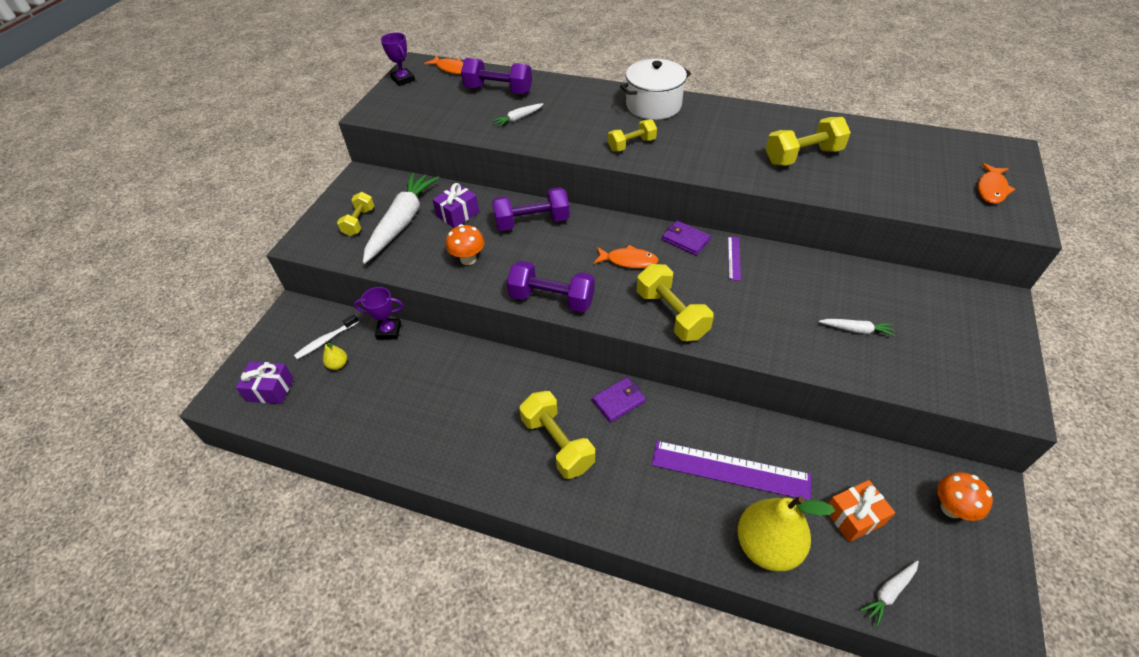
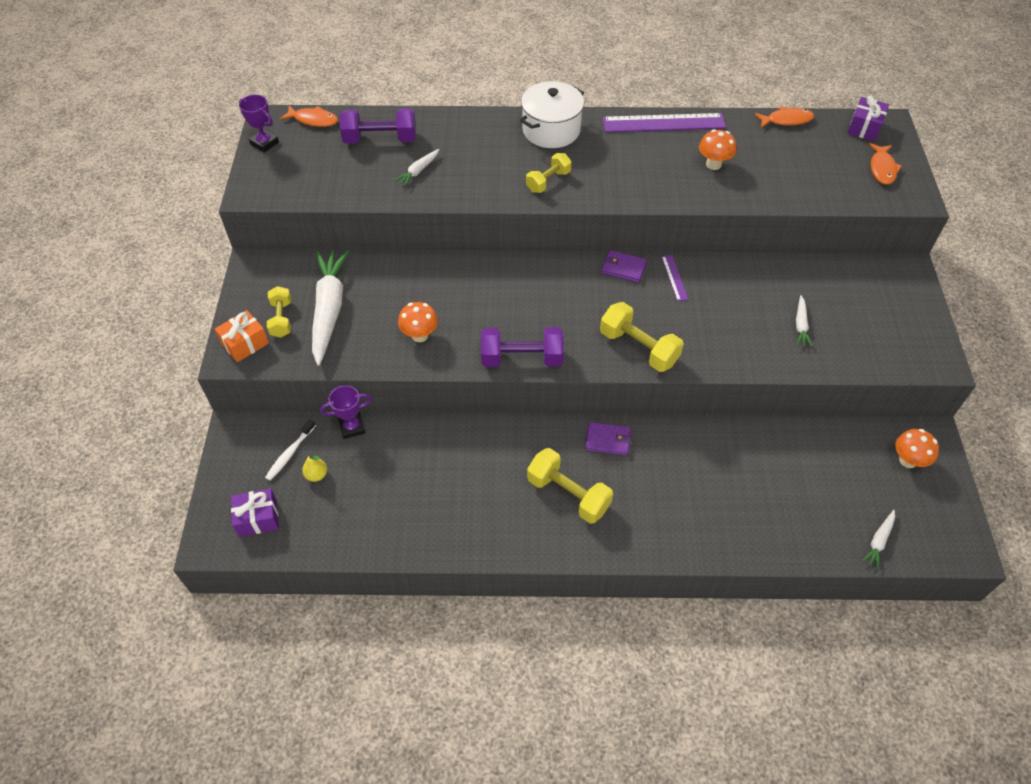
camera: 20 degrees left, 5 degrees up
purple gift [432,183,479,228] -> purple gift moved to [847,96,889,141]
purple dumbbell [492,187,570,231] -> none
purple wallet [592,377,646,423] -> purple wallet turned 60 degrees clockwise [586,422,631,456]
orange fish [594,245,659,269] -> orange fish moved to [755,106,814,128]
purple ruler [652,441,811,500] -> purple ruler moved to [603,113,726,132]
yellow pear [737,496,835,571] -> none
yellow dumbbell [766,117,851,166] -> orange mushroom [699,129,736,170]
white carrot [818,319,895,336] -> white carrot turned 105 degrees clockwise [796,295,812,347]
orange gift [828,480,895,542] -> orange gift moved to [215,310,269,362]

